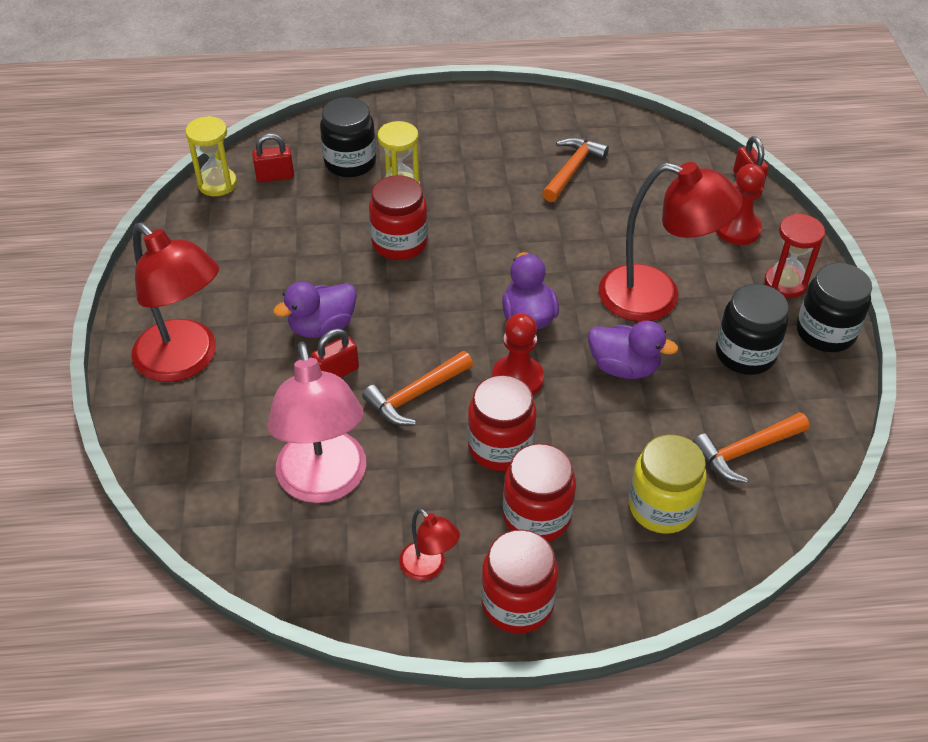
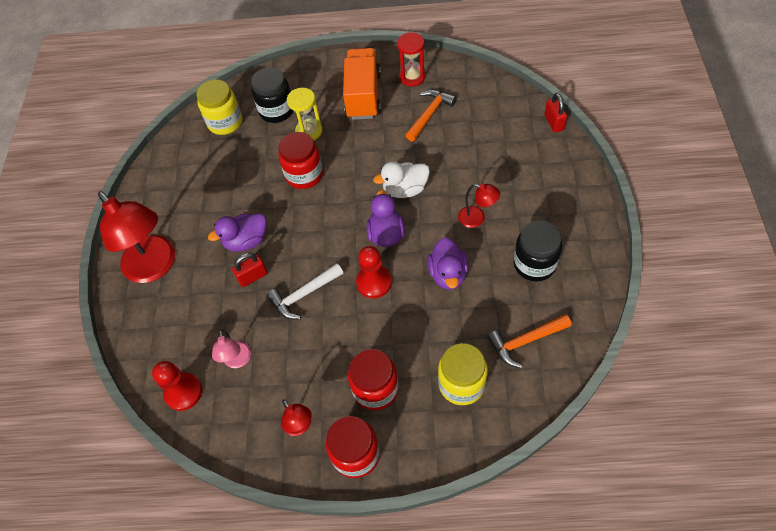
camera: 10 degrees right, 10 degrees up
yellow hourglass [185,116,237,196] -> none
red padlock [252,133,294,182] -> yellow jar [196,79,242,135]
pink lamp [268,342,366,503] -> pink lamp [212,330,251,368], size x0.47
orange hammer [362,351,473,426] -> white hammer [267,263,344,319]
red jar [468,375,537,471] -> none
purple duck [588,321,678,379] -> purple duck turned 60 degrees clockwise [428,237,468,290]
red lamp [599,162,743,322] -> red lamp [458,184,500,228], size x0.47
red pawn [716,164,765,245] -> red pawn moved to [152,361,202,411]
red hourglass [764,213,825,298] -> red hourglass moved to [397,32,426,87]
black jar [796,263,872,352] -> none
none -> orange truck [343,48,381,120]
none -> white duck [373,161,430,198]

